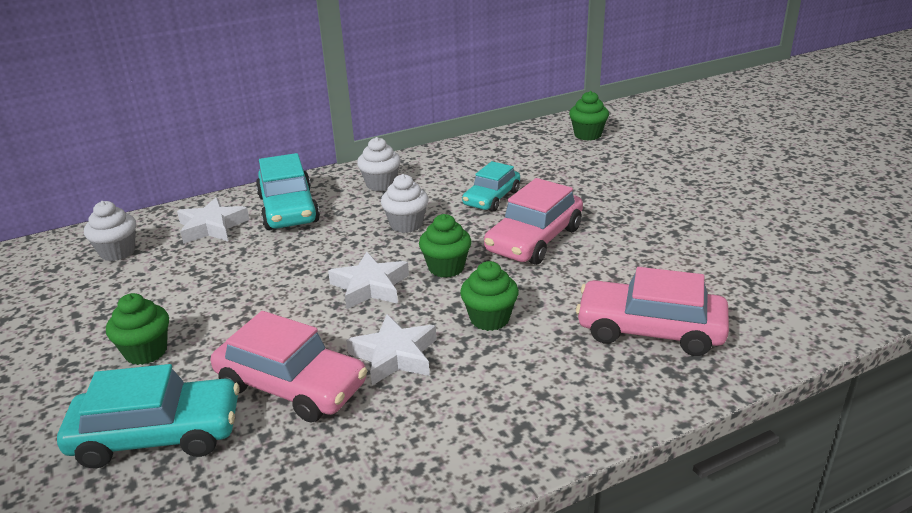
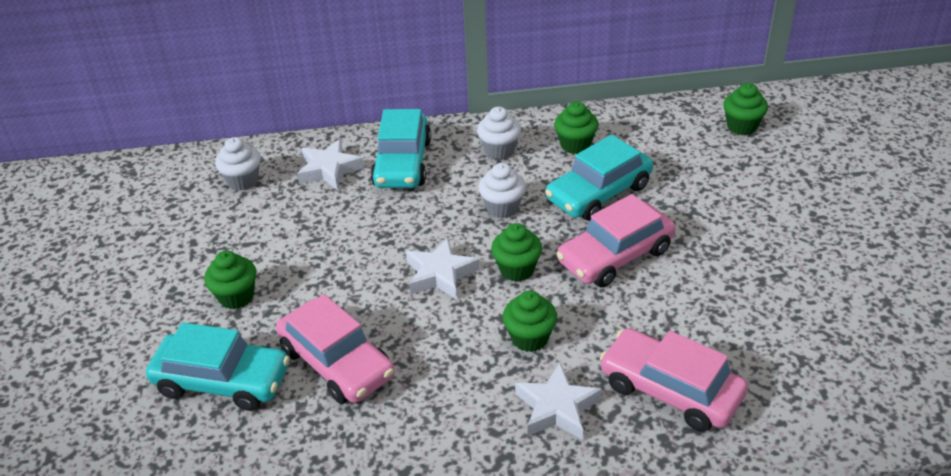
camera: 20 degrees right, 10 degrees up
white star [346,314,437,386] -> white star moved to [515,363,602,440]
turquoise car [462,161,520,212] -> turquoise car [545,135,653,221], size x1.51
none -> green cupcake [554,101,599,154]

